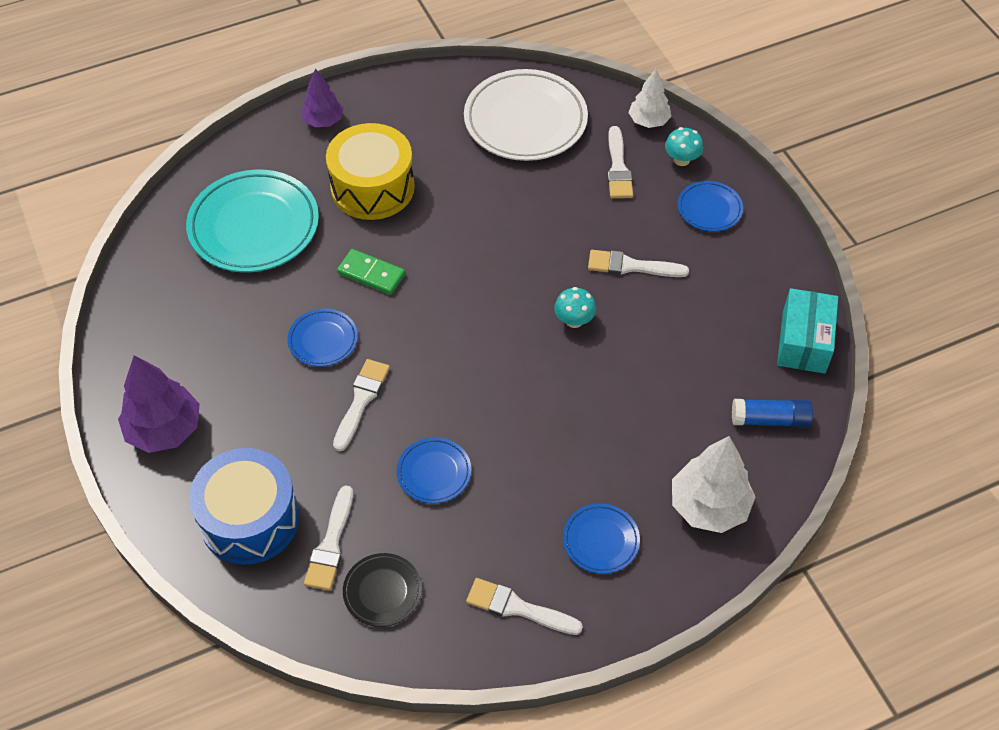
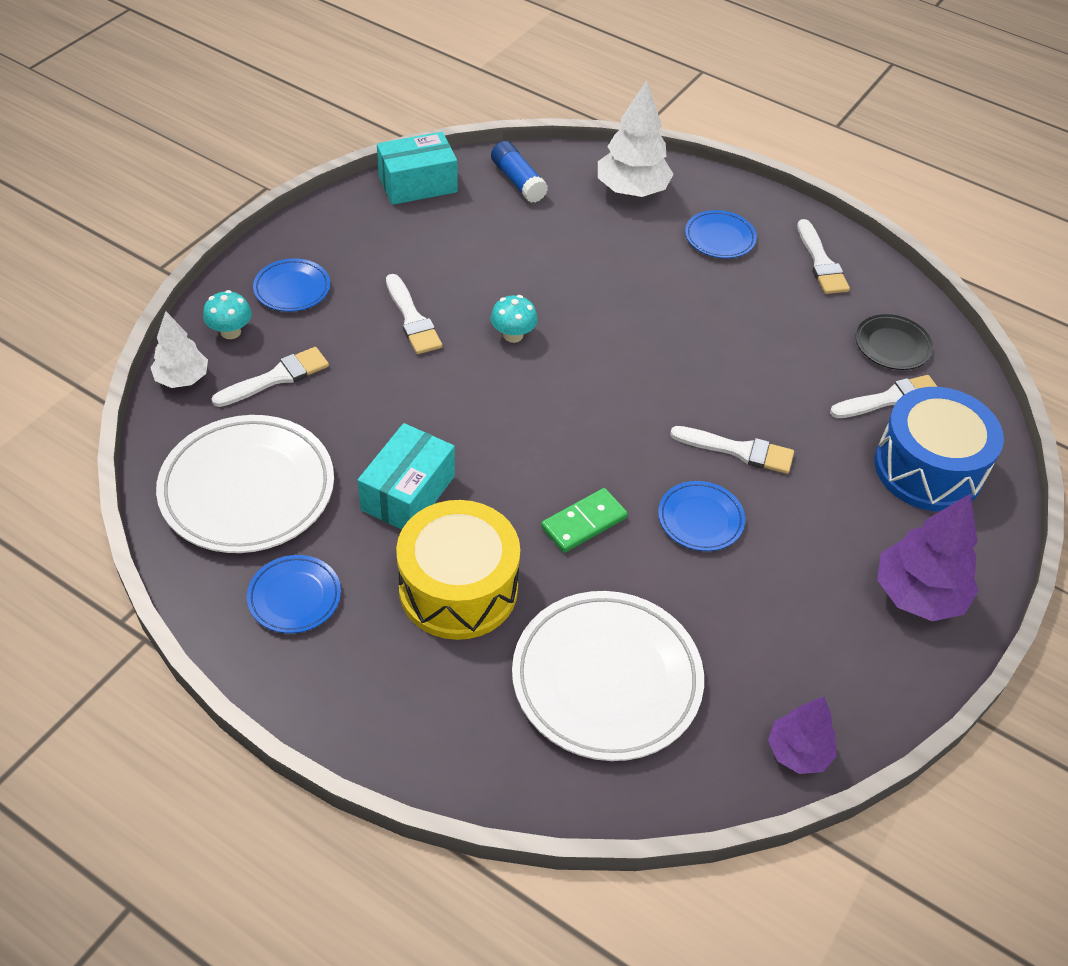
camera: 125 degrees left, 5 degrees down
turquoise plate [186,170,319,272] -> white plate [512,591,704,761]
purple tree [301,68,344,127] -> purple tree moved to [768,697,837,774]
white brush [333,359,390,451] -> white brush turned 150 degrees counterclockwise [670,426,794,474]
green domino [337,249,405,295] -> green domino turned 60 degrees clockwise [541,488,628,553]
blue plate [397,437,471,504] -> blue plate moved to [247,555,341,633]
none -> turquoise box [358,423,455,530]

